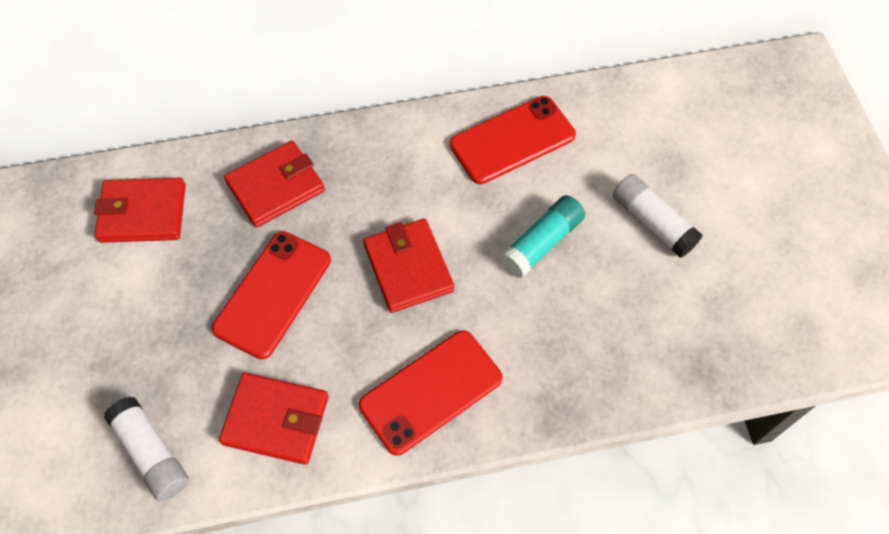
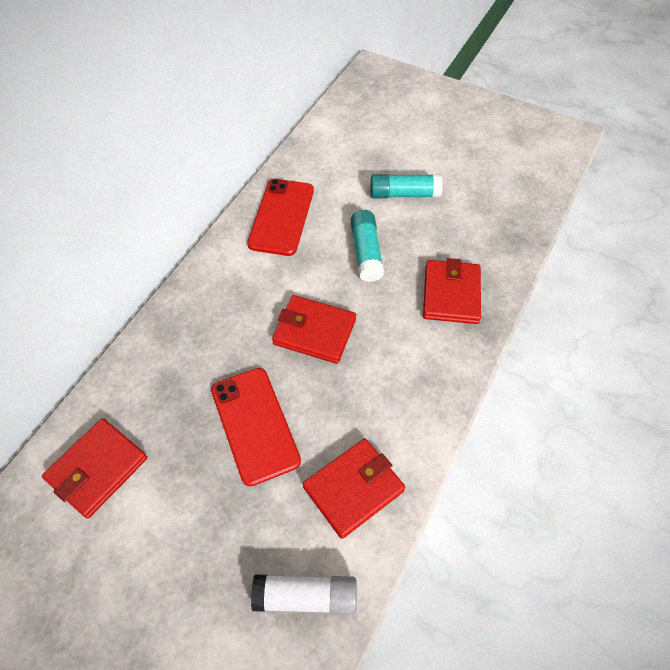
camera: 50 degrees left, 5 degrees down
red wallet [224,141,325,228] -> red wallet moved to [423,258,481,324]
red phone [359,330,502,456] -> none
white glue stick [613,174,703,258] -> turquoise glue stick [370,174,442,198]

